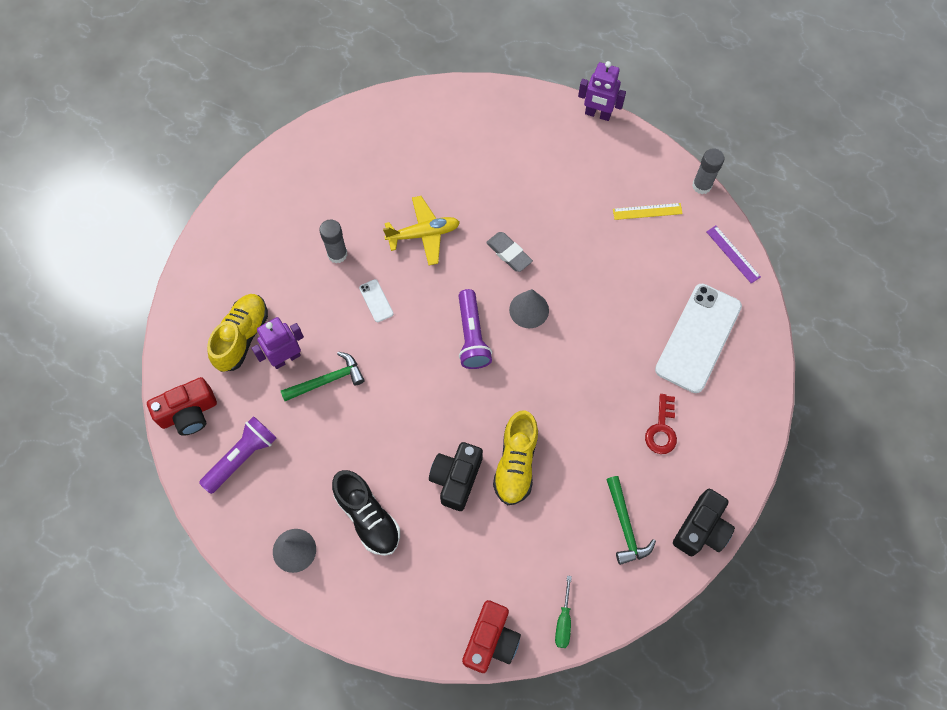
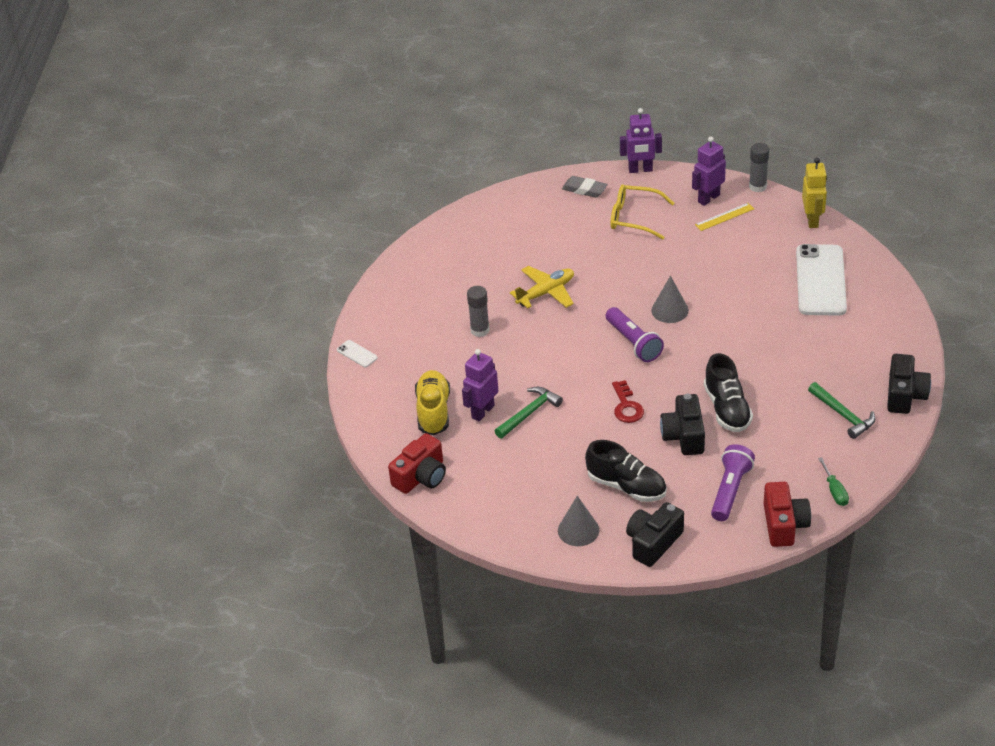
camera: 20 degrees left, 25 degrees down
purple flashlight [199,416,277,494] -> purple flashlight moved to [711,444,755,521]
white phone [359,279,394,322] -> white phone moved to [337,340,378,367]
grey eraser [486,232,533,272] -> grey eraser moved to [562,176,608,198]
yellow shoe [493,410,538,505] -> black shoe [704,353,753,432]
red key [645,394,677,454] -> red key moved to [612,380,644,423]
purple ruler [706,226,761,283] -> yellow robot [802,158,827,228]
none -> yellow glasses [611,184,675,240]
none -> black camera [626,502,684,567]
none -> purple robot [692,137,726,206]

